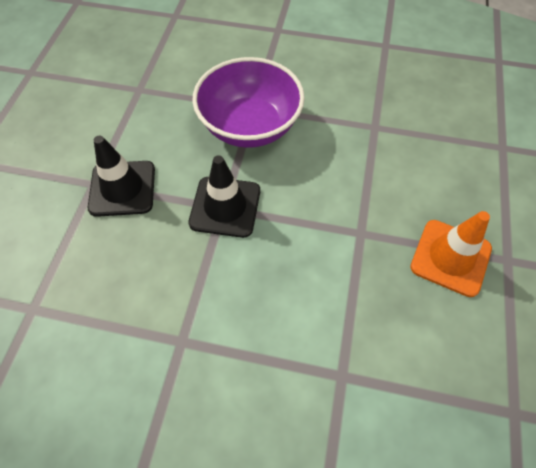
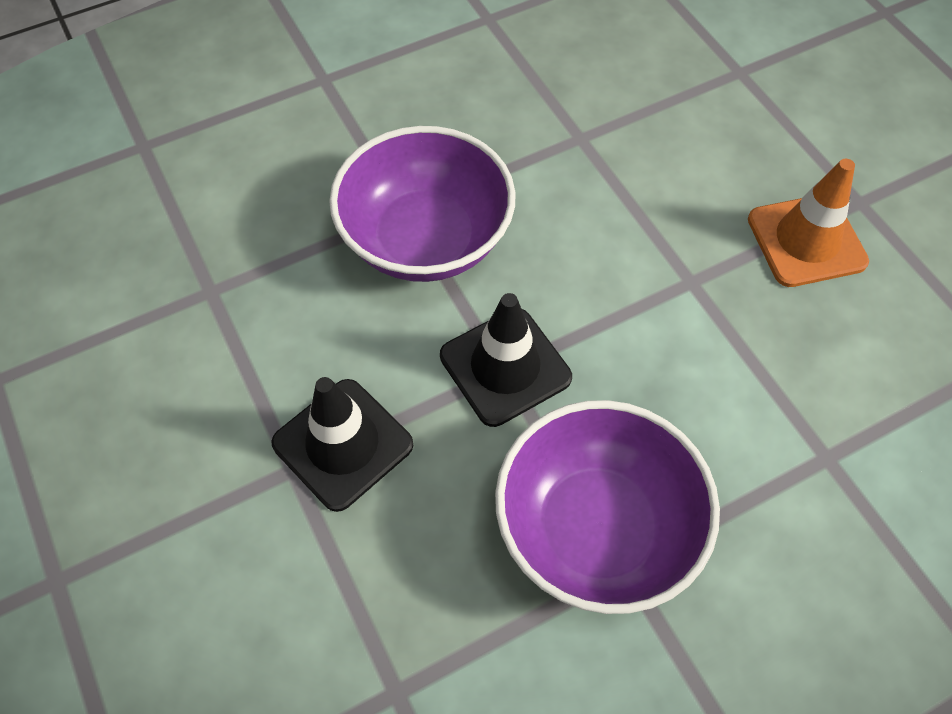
camera: 40 degrees left, 0 degrees up
none -> purple bowl [495,400,720,614]

